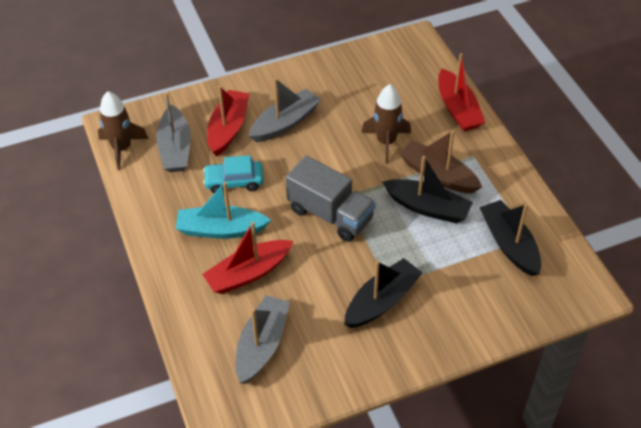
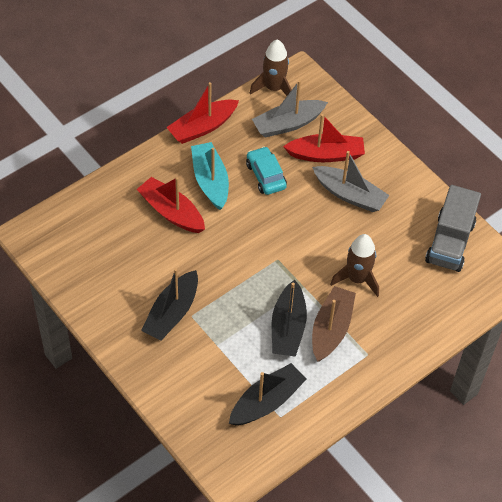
camera: 70 degrees right, 5 degrees up
grey boat [236,295,290,384] -> none
grey truck [286,156,376,242] -> grey truck moved to [425,185,481,272]
black boat [344,258,423,328] -> black boat turned 90 degrees clockwise [141,268,198,340]
red boat [438,53,485,131] -> red boat moved to [166,82,239,144]

